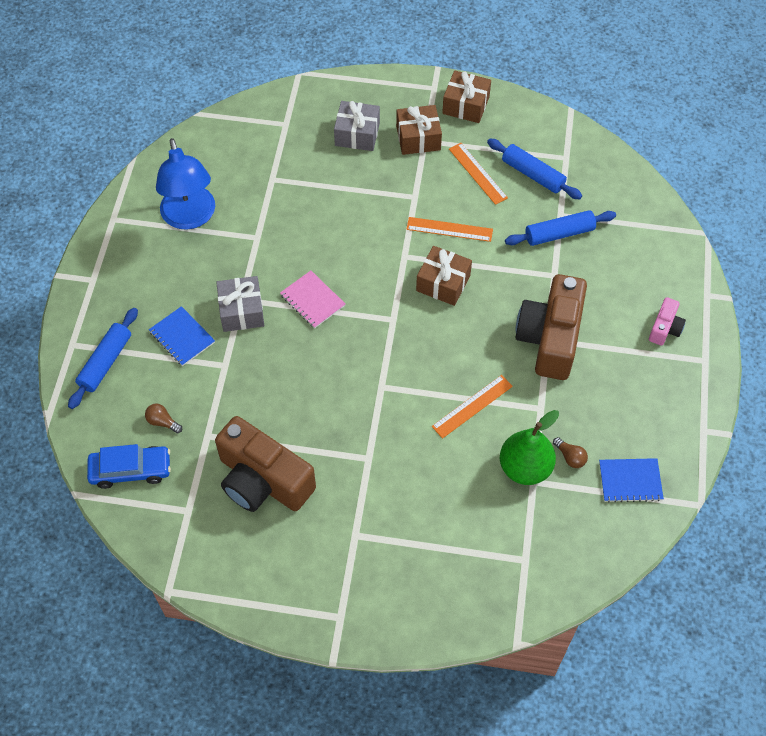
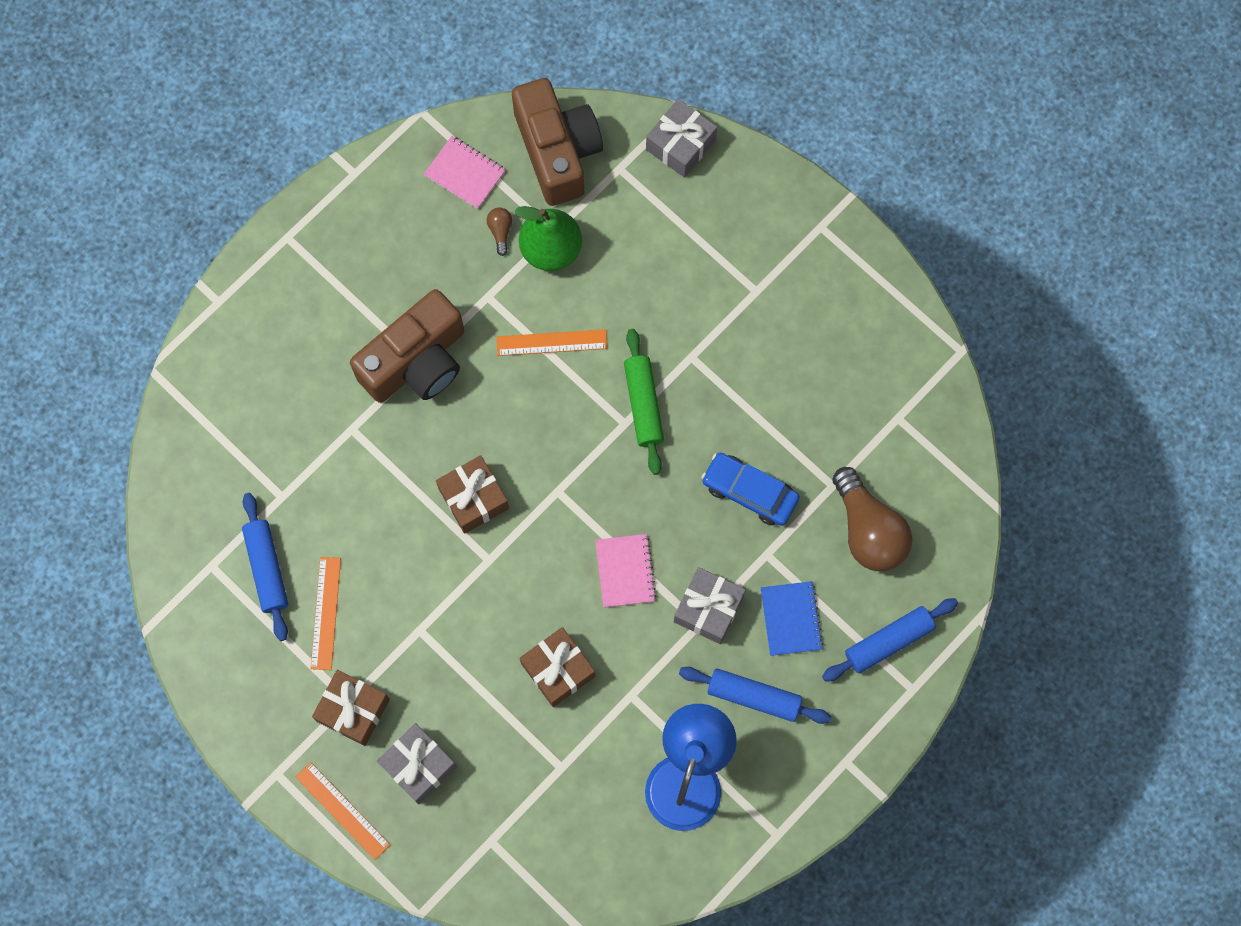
camera: 145 degrees left, 15 degrees up
blue car [87,444,171,489] -> blue car moved to [701,453,800,526]
brown light bulb [145,404,182,433] -> brown light bulb [832,467,912,571], size x2.37
brown camera [215,416,316,512] -> brown camera moved to [512,78,603,206]
orange ruler [406,217,493,242] -> orange ruler moved to [295,762,390,860]
brown gift [442,70,491,123] -> brown gift moved to [520,627,595,707]
blue rolling pin [505,210,616,246] -> blue rolling pin moved to [679,667,831,724]
blue notebook [599,458,664,503] -> pink notebook [424,136,506,209]
pink camera [649,297,686,345] -> none
none -> green rolling pin [624,329,664,475]
none -> grey gift [646,99,717,178]

